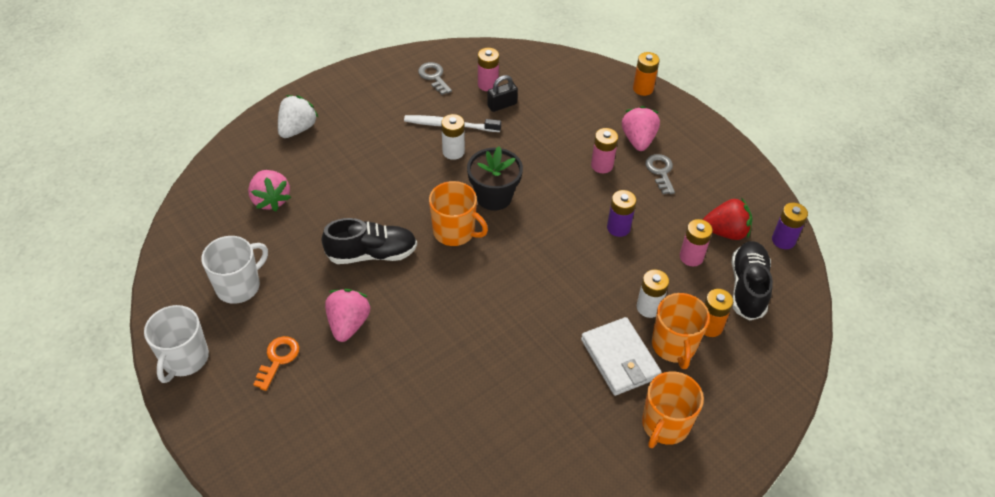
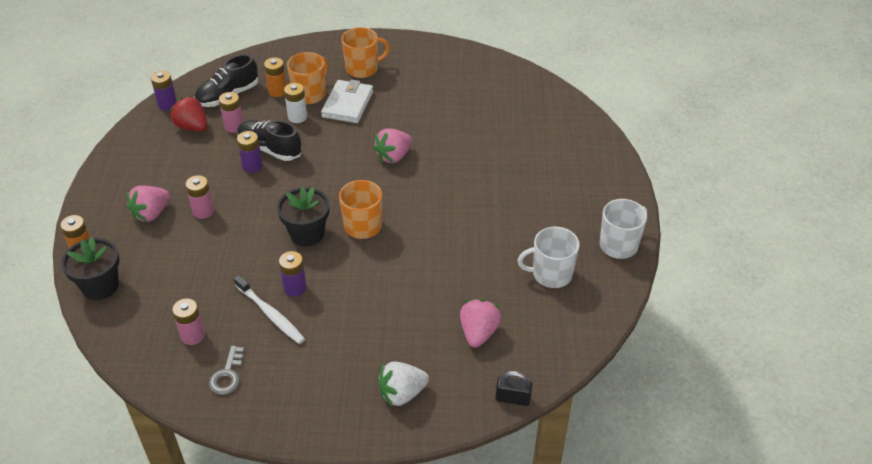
camera: 140 degrees left, 5 degrees down
orange key [253,336,299,391] -> none
black shoe [321,218,417,264] -> black shoe moved to [237,120,302,161]
pink strawberry [325,289,371,342] -> pink strawberry moved to [373,128,412,163]
white battery [441,114,465,160] -> purple battery [279,251,307,297]
black padlock [487,75,518,112] -> black padlock moved to [495,371,533,406]
grey key [646,154,675,194] -> none
none -> black flower pot [61,237,119,300]

